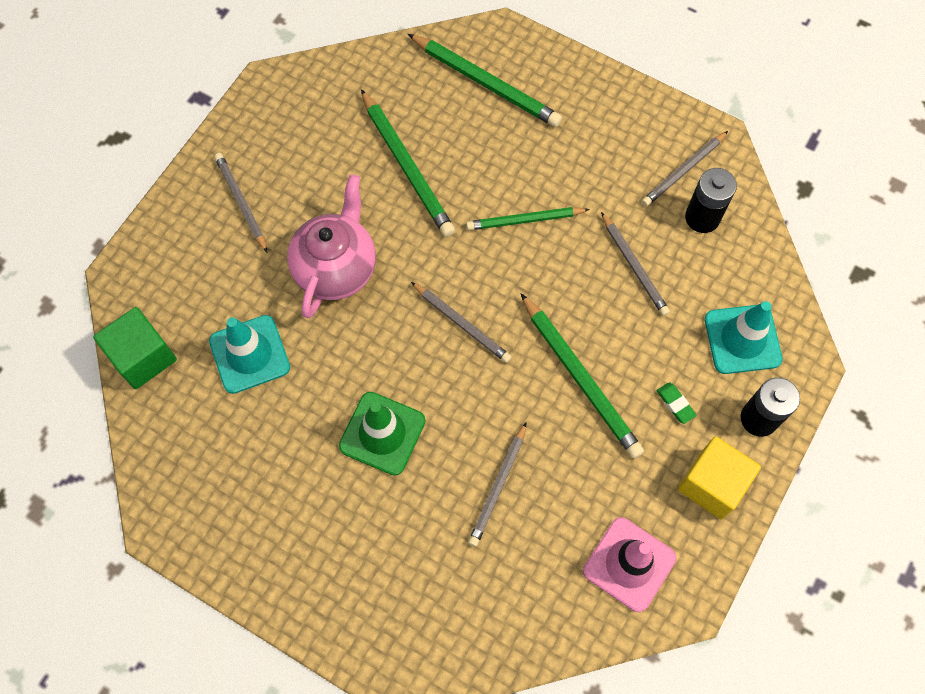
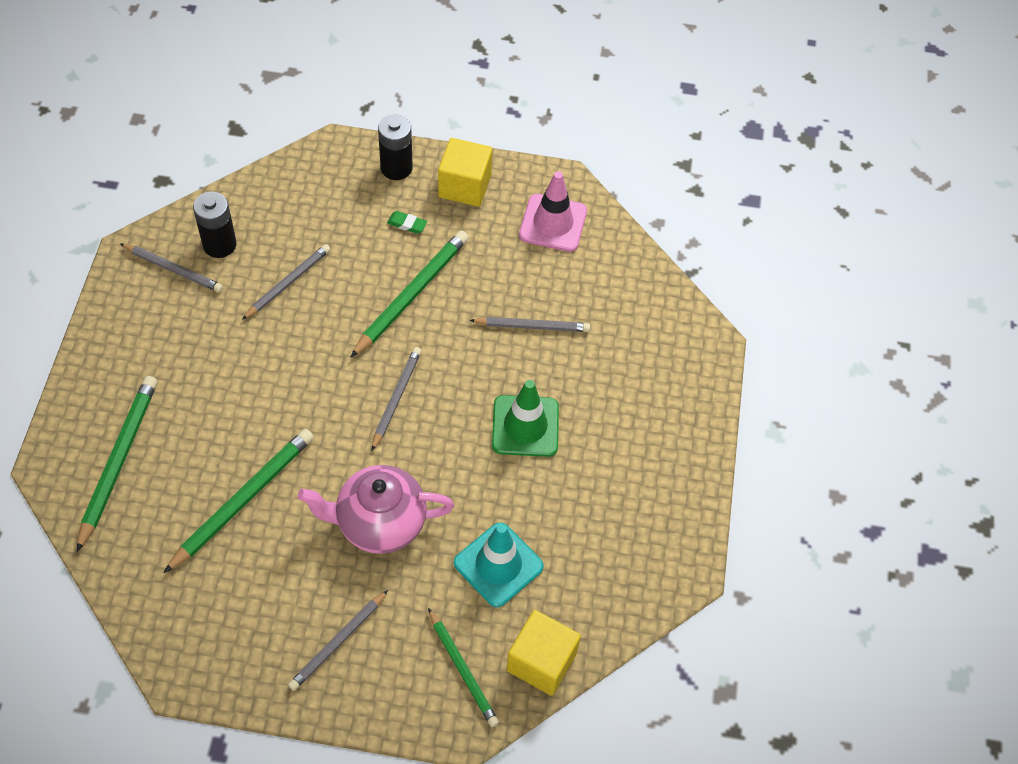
camera: 115 degrees left, 10 degrees down
green cube [93,307,177,389] -> yellow cube [507,610,581,696]
green pencil [466,207,590,230] -> green pencil moved to [428,608,499,727]
green eraser [656,382,697,424] -> green eraser turned 75 degrees clockwise [387,211,427,234]
turquoise traffic cone [705,301,783,374] -> none

